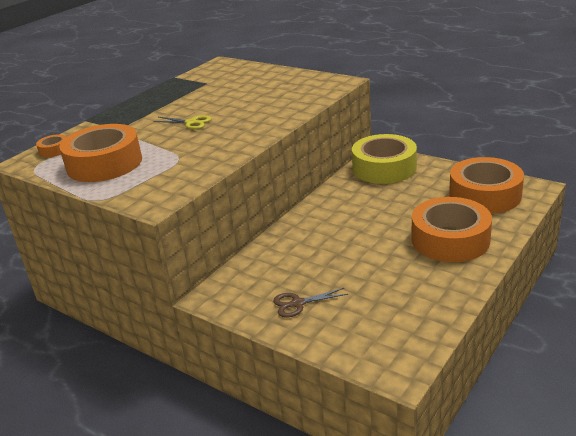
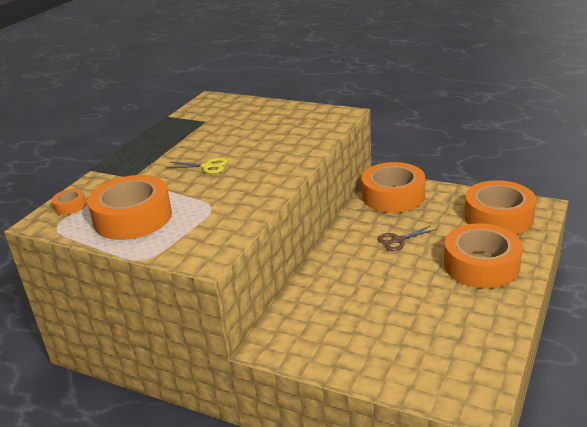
camera: 10 degrees left, 0 degrees up
brown scissors [273,287,348,317] -> brown scissors moved to [377,225,436,251]
yellow tape [352,134,417,184] -> orange tape [362,162,425,213]

